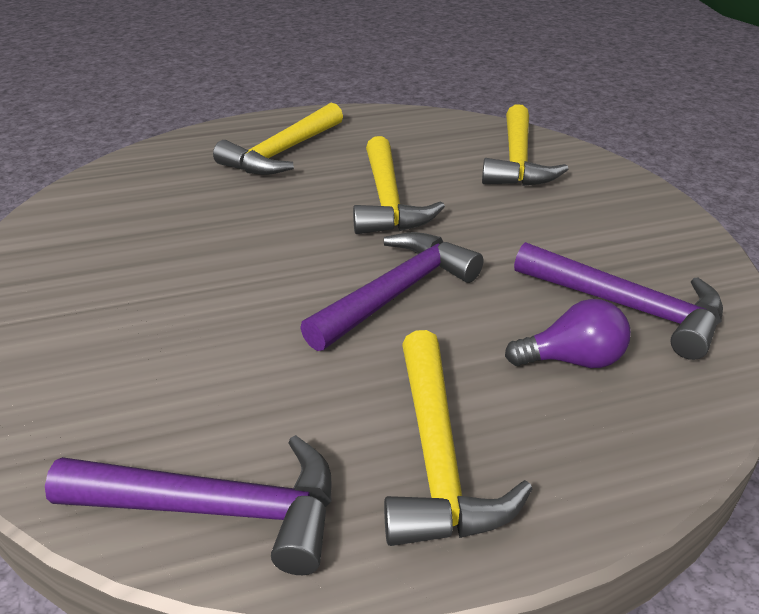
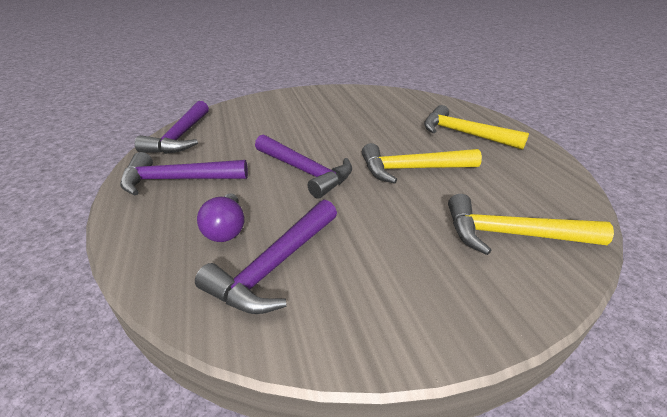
camera: 90 degrees right, 0 degrees up
yellow hammer [384,330,532,546] -> purple hammer [120,152,248,195]

